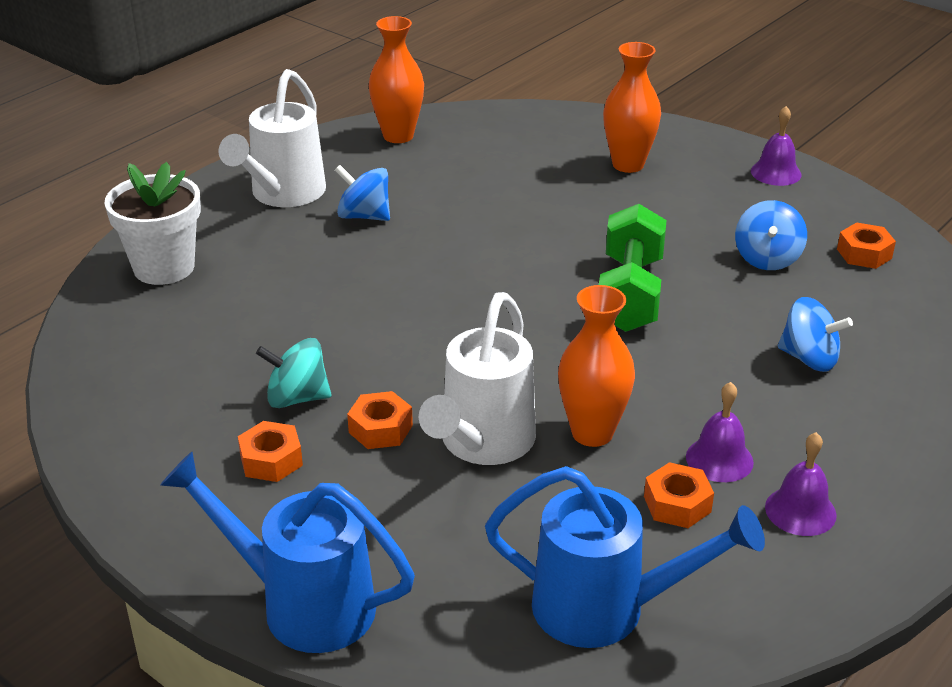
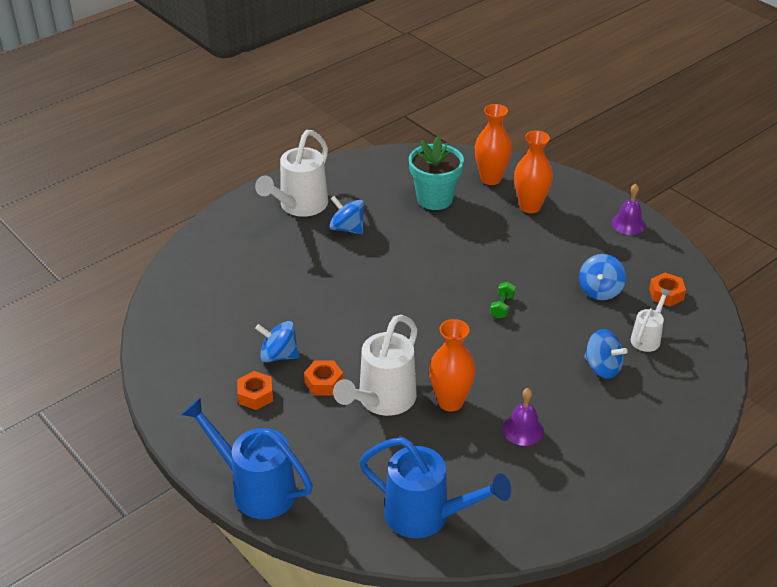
camera: 10 degrees right, 5 degrees up
white flower pot [105,162,201,285] -> none
turquoise spinning top [256,338,332,408] -> blue spinning top [255,321,299,362]
orange vase [369,16,424,143] -> orange vase moved to [475,104,512,185]
green dumbbell [599,204,667,332] -> green dumbbell [490,282,516,319], size x0.43
orange nut [644,462,714,528] -> none
purple bell [765,432,837,536] -> none
none -> turquoise flower pot [409,136,464,210]
none -> white watering can [631,288,672,352]

